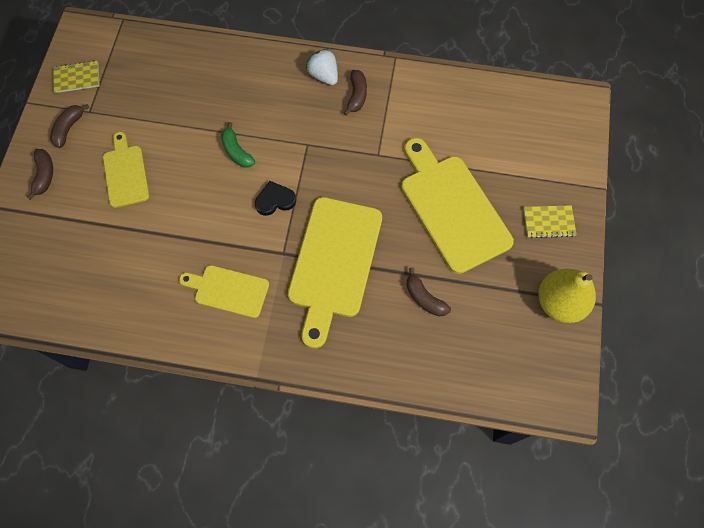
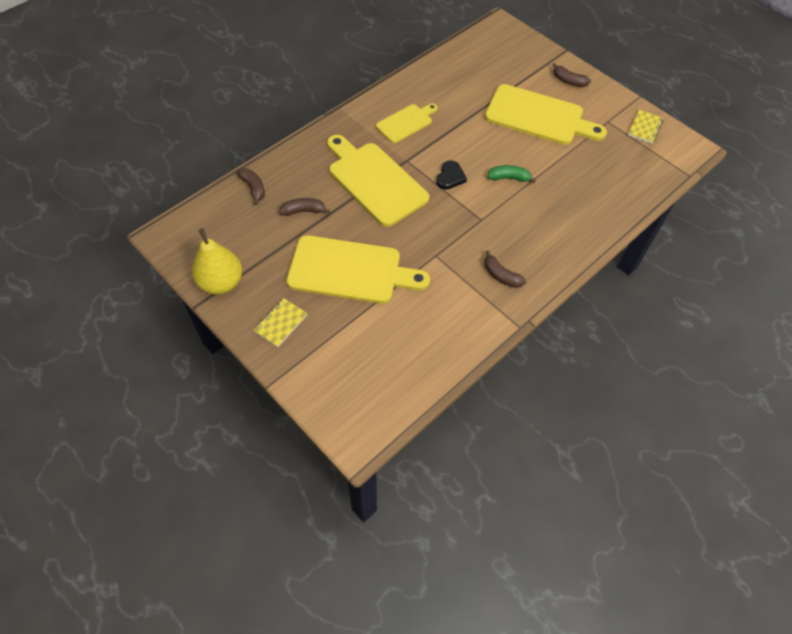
camera: 125 degrees right, 10 degrees down
brown banana [50,104,89,148] -> brown banana moved to [237,168,265,205]
yellow cutting board [103,132,149,208] -> yellow cutting board [485,84,607,145], size x1.78
white strawberry [306,48,338,85] -> none

